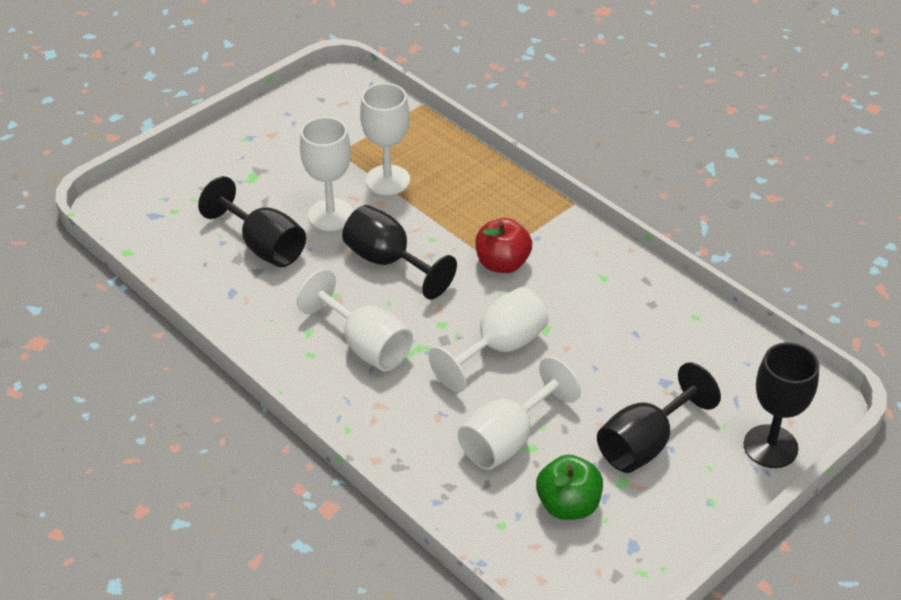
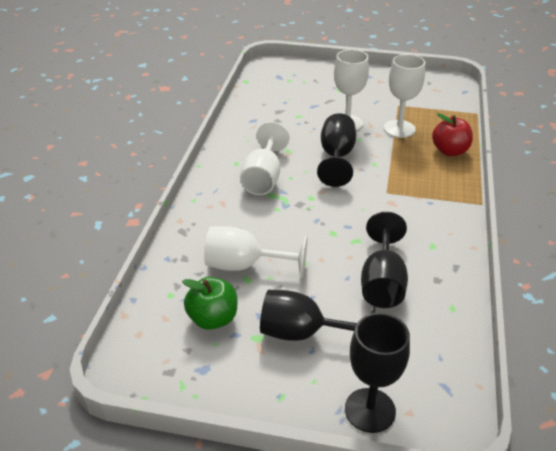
camera: 55 degrees right, 5 degrees down
black goblet [198,176,306,267] -> black goblet moved to [361,212,408,308]
white goblet [428,287,549,392] -> none
red apple [475,218,532,273] -> red apple moved to [432,113,473,156]

